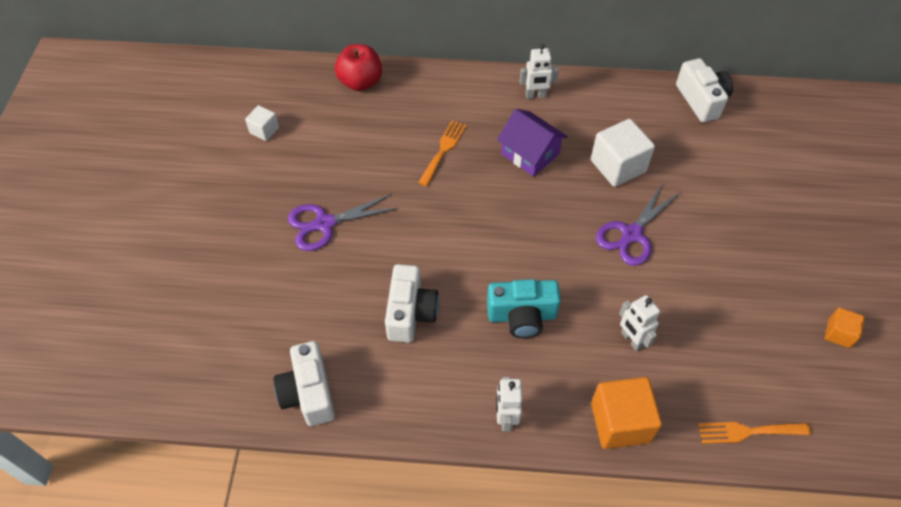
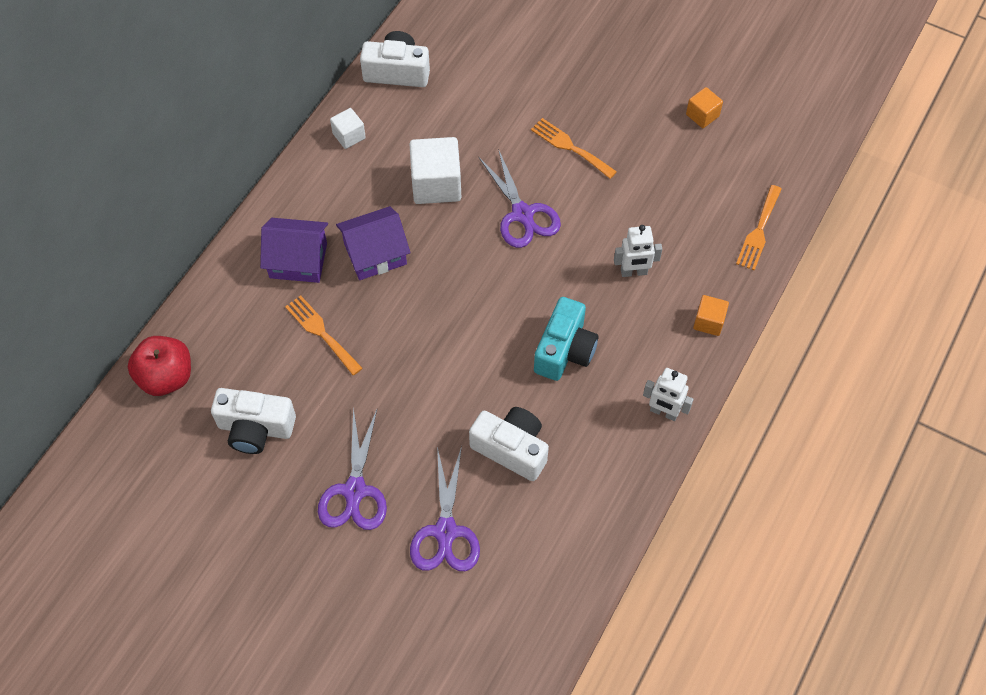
camera: 65 degrees left, 5 degrees up
white cube [245,105,279,141] -> white cube moved to [330,108,366,149]
white camera [274,341,335,426] -> white camera moved to [211,388,296,454]
white robot [520,44,559,99] -> none
orange cube [591,377,662,449] -> orange cube [693,295,729,336], size x0.54
none -> purple house [260,218,328,283]
none -> purple scissors [410,446,480,571]
none -> orange fork [531,118,617,179]

